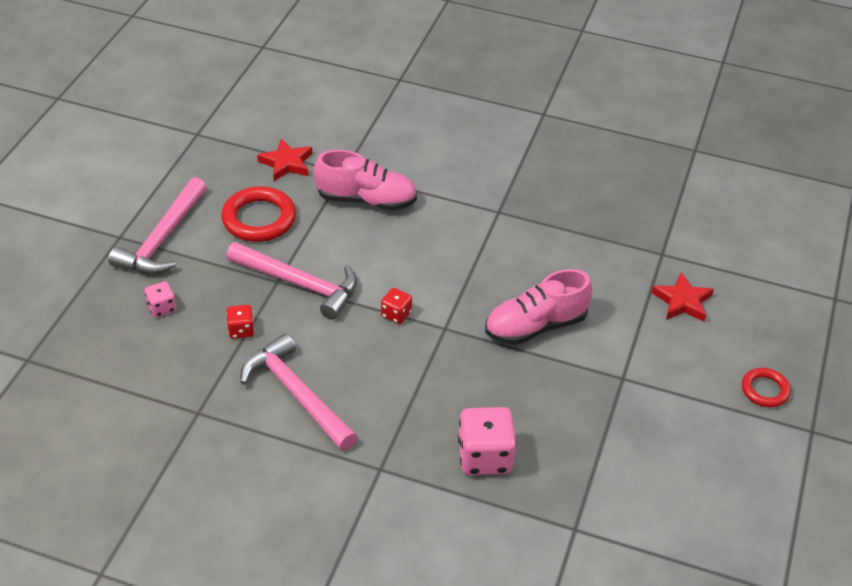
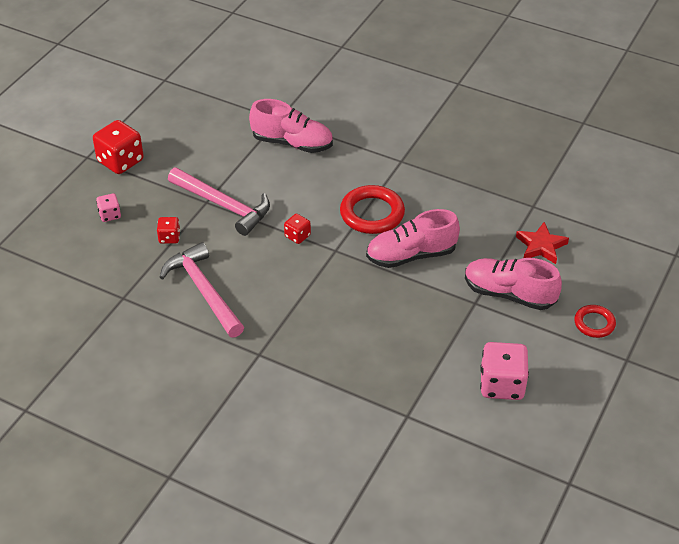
camera: 10 degrees right, 0 degrees up
pink hammer [108,177,207,274] -> red dice [93,120,144,174]
red ring [221,186,296,242] -> red ring moved to [340,185,405,234]
red star [257,138,312,181] -> none
pink dice [458,407,517,475] -> pink dice moved to [480,342,529,400]
none -> pink shoe [465,258,562,310]

